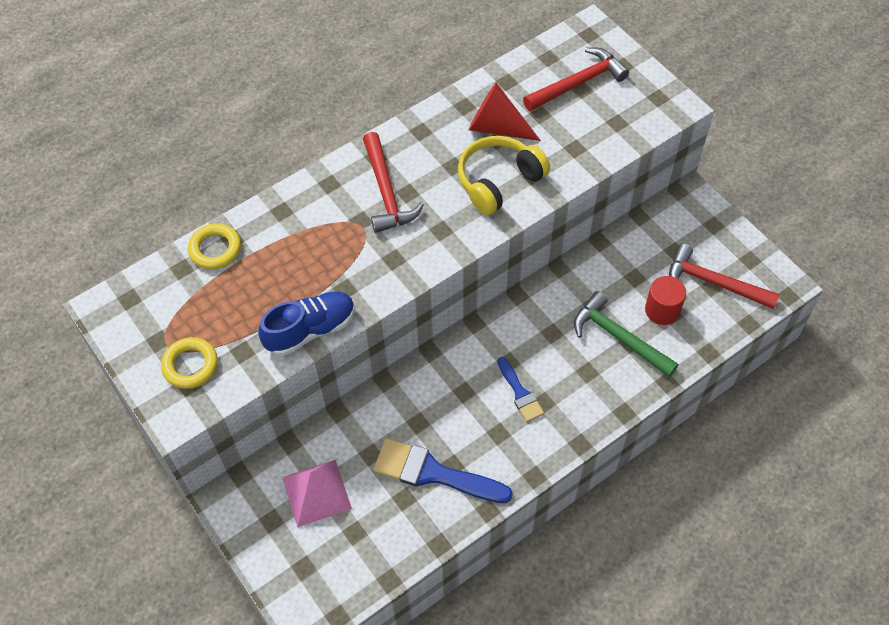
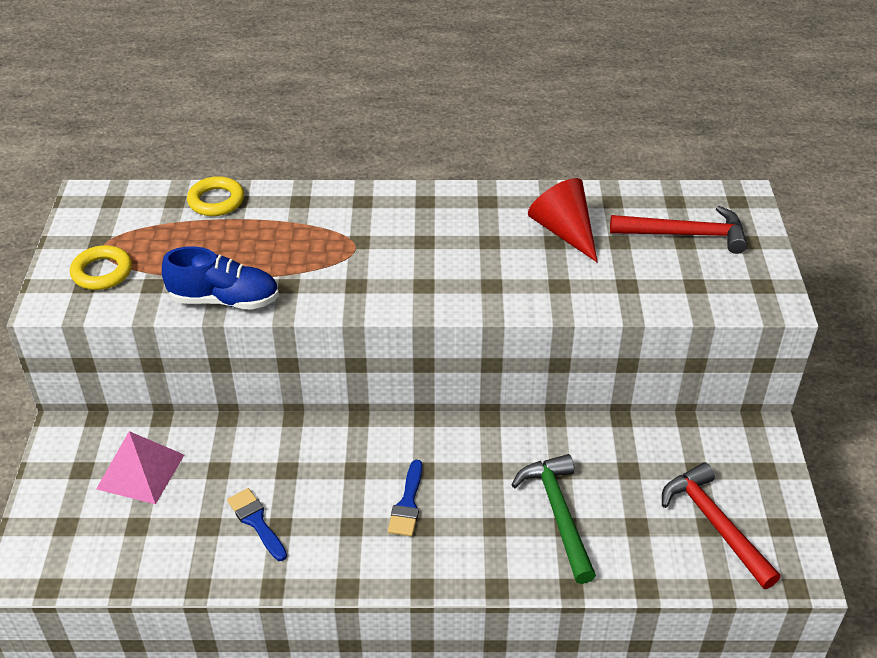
camera: 35 degrees right, 15 degrees down
red hammer [363,132,424,233] -> none
blue brush [373,438,513,503] -> blue brush [227,488,287,561], size x0.56
yellow headphones [458,136,550,216] -> none
red cylinder [645,276,686,325] -> none

